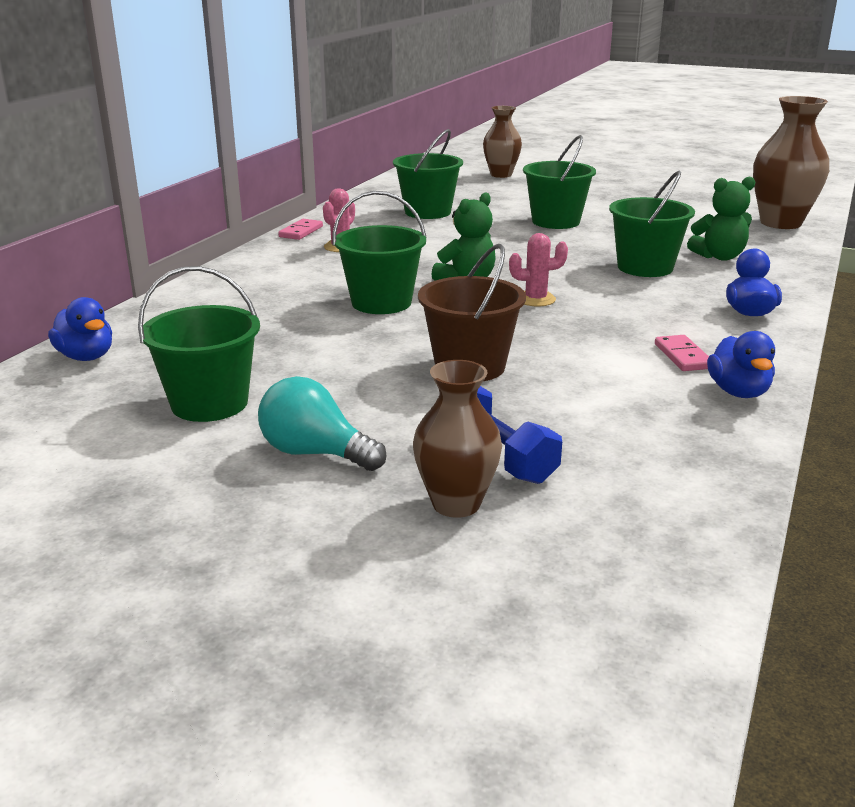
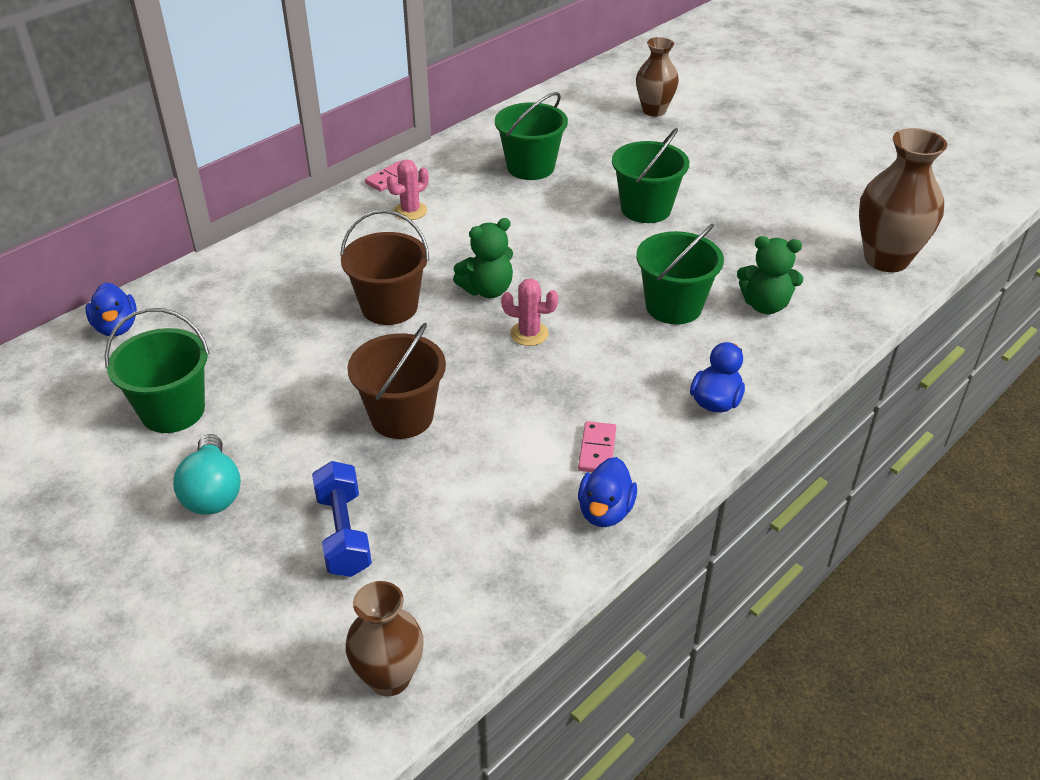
camera: 20 degrees right, 15 degrees up
turquoise light bulb [258,376,387,471] -> turquoise light bulb turned 150 degrees counterclockwise [173,434,241,515]
green bucket [333,191,427,314] -> brown bucket [340,210,429,325]
brown vase [413,360,502,518] -> brown vase moved to [346,581,424,696]

